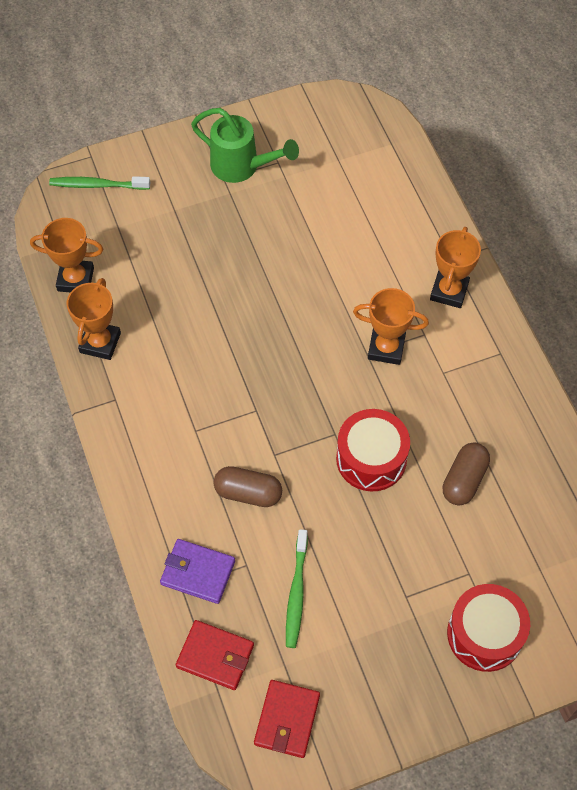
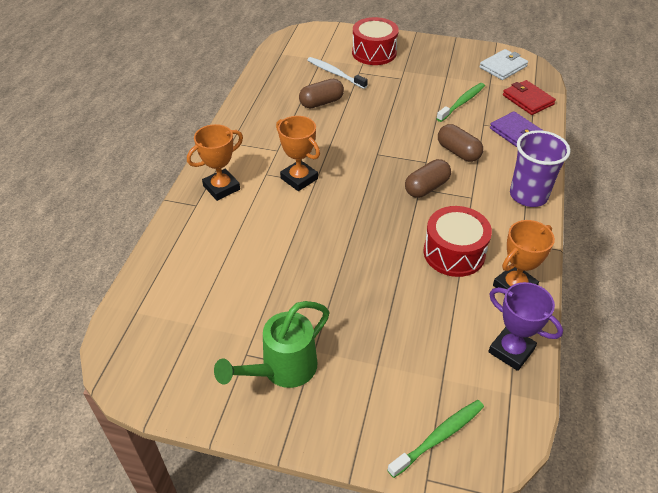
camera: 145 degrees left, 15 degrees down
orange trophy [30,218,103,292] -> purple trophy [488,282,563,371]
green toothbrush [49,176,151,190] -> green toothbrush turned 75 degrees counterclockwise [387,400,484,478]
green watering can [191,108,299,183] -> green watering can turned 105 degrees counterclockwise [214,301,330,388]
red wallet [254,680,320,758] -> white wallet [479,49,528,80]
red drum [336,409,410,491] -> red drum moved to [424,206,492,277]
none -> white toothbrush [307,57,368,89]
none -> brown capsule [405,159,451,198]
none -> purple cup [510,130,570,207]

